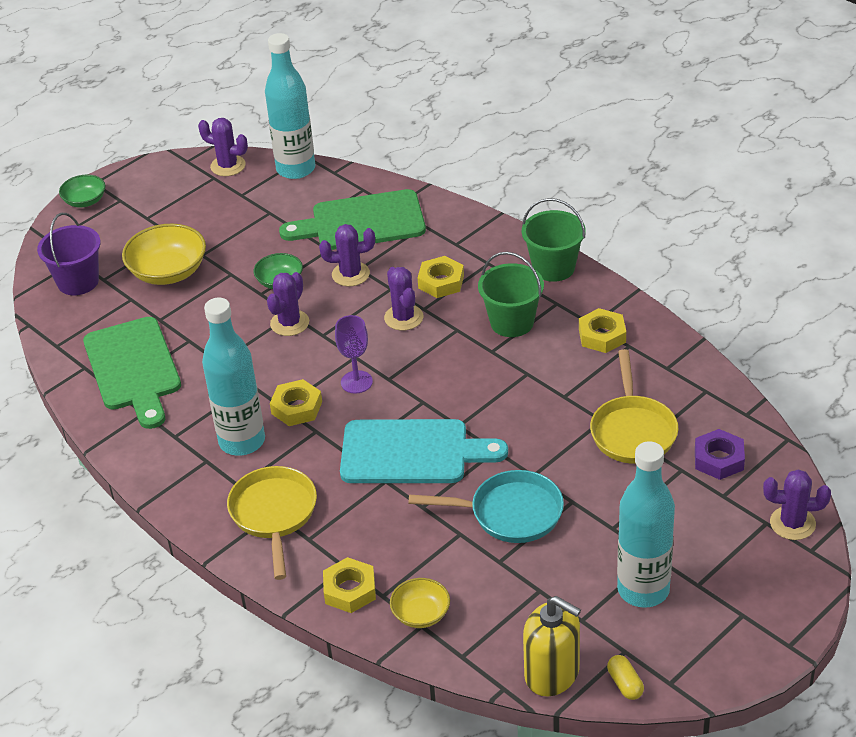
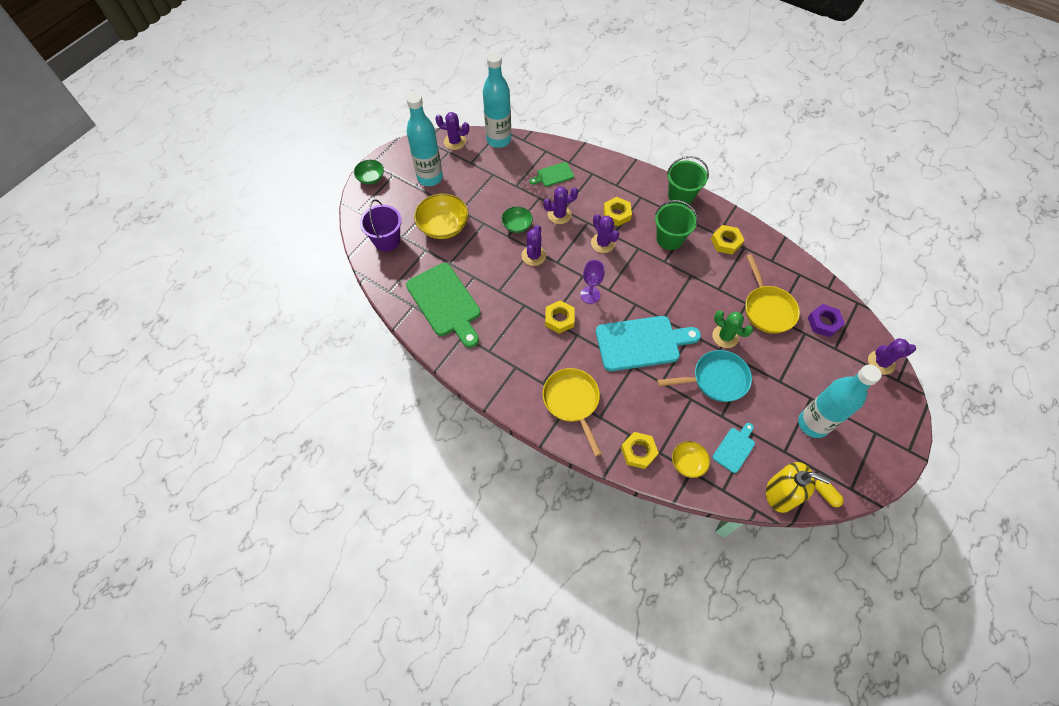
camera: 15 degrees left, 20 degrees up
turquoise bottle [202,298,265,456] -> turquoise bottle moved to [407,93,443,186]
green cutting board [279,189,426,250] -> green cutting board [529,162,574,187], size x0.50
none -> green cactus [712,310,753,348]
none -> turquoise cutting board [713,423,755,473]

